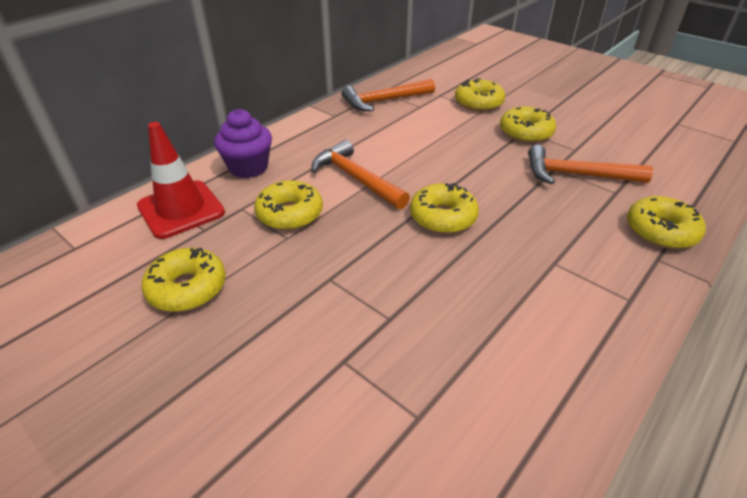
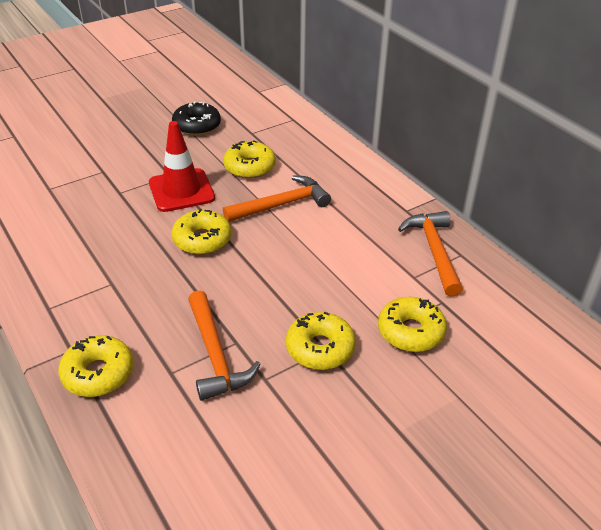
camera: 105 degrees right, 0 degrees up
red traffic cone [137,122,225,239] -> red traffic cone moved to [149,121,215,212]
yellow donut [141,248,226,312] -> black donut [172,102,221,136]
purple cupcake [214,109,272,178] -> none
orange hammer [528,145,653,184] -> orange hammer turned 135 degrees clockwise [188,290,261,401]

